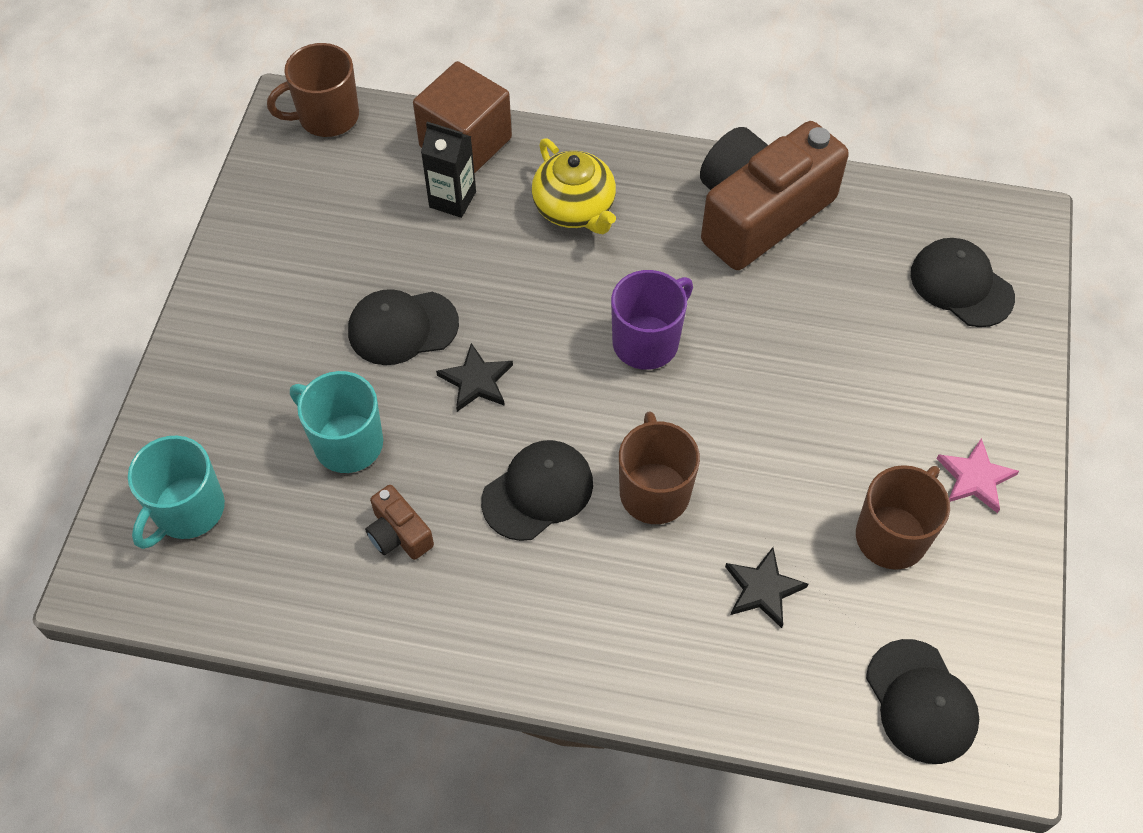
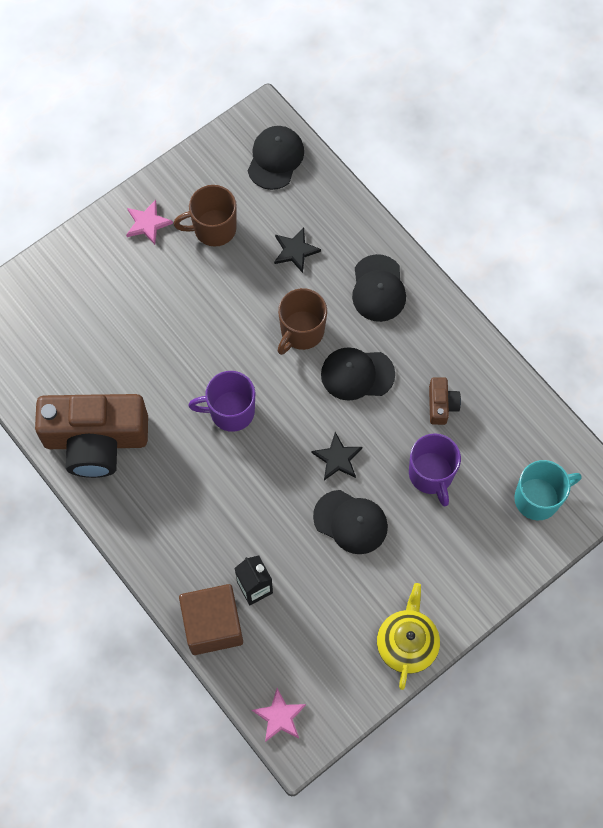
camera: 140 degrees left, 10 degrees up
brown mug [267,43,359,137] -> pink star [252,688,306,742]
turquoise mug [290,371,383,473] -> purple mug [409,433,461,507]
yellow teapot [532,138,616,234] -> yellow teapot moved to [377,583,440,690]
black cap [911,238,1015,327] -> black cap moved to [352,254,406,322]

